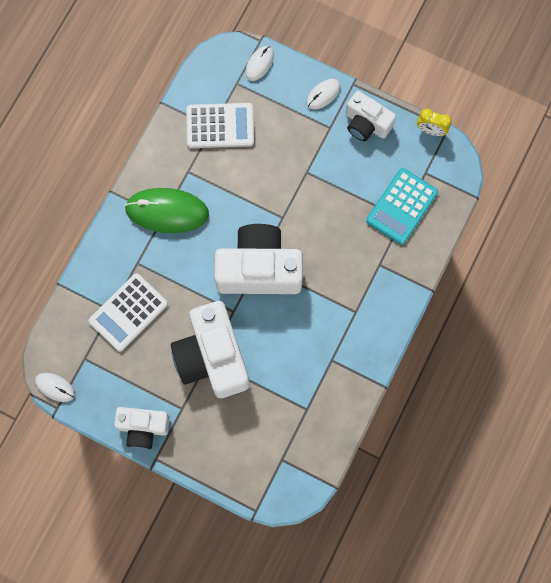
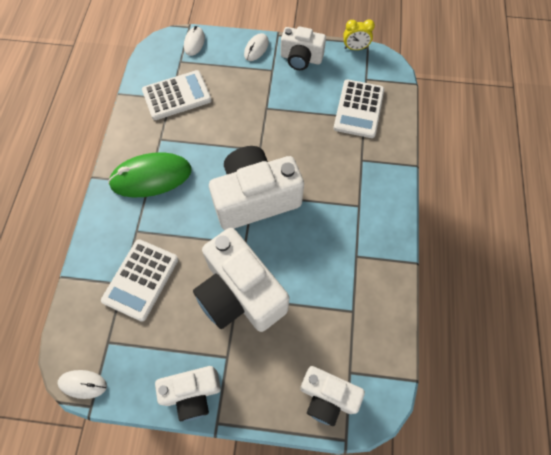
camera: 20 degrees left, 10 degrees down
turquoise calculator [366,168,438,245] -> white calculator [333,79,384,138]
none -> white camera [300,366,365,426]

